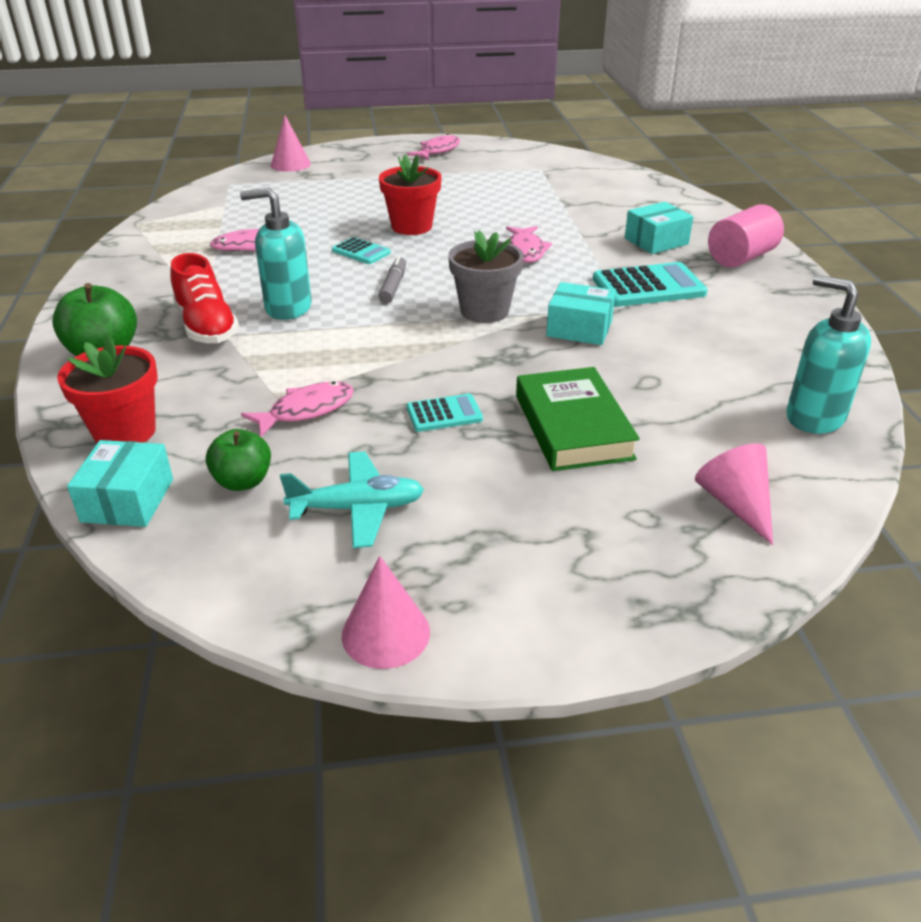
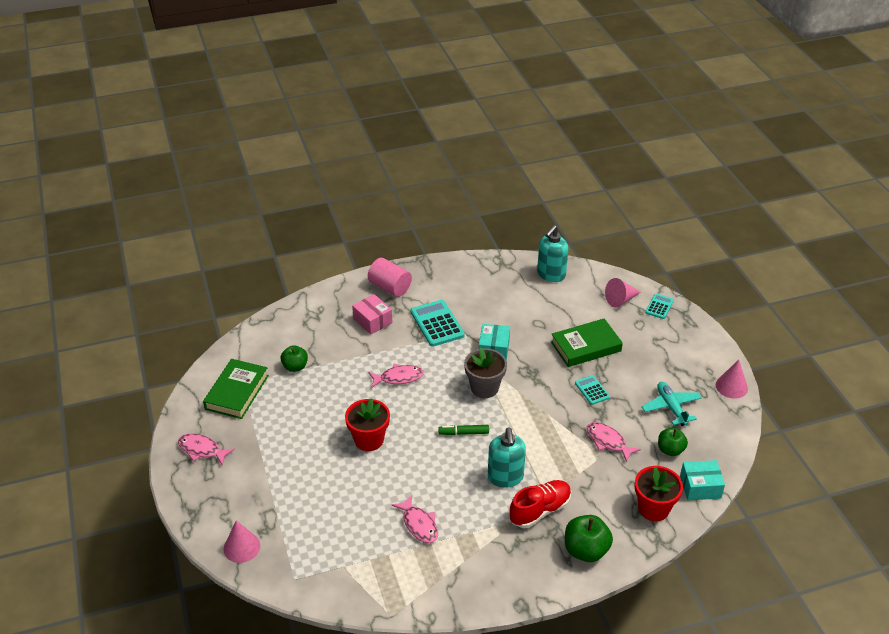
camera: 100 degrees left, 5 degrees up
turquoise calculator [332,237,391,264] -> turquoise calculator moved to [645,294,674,319]
grey marker [378,256,406,303] -> green marker [438,425,489,435]
turquoise box [625,202,693,254] -> pink box [352,294,392,334]
none -> green book [203,359,269,419]
none -> green apple [281,345,308,372]

